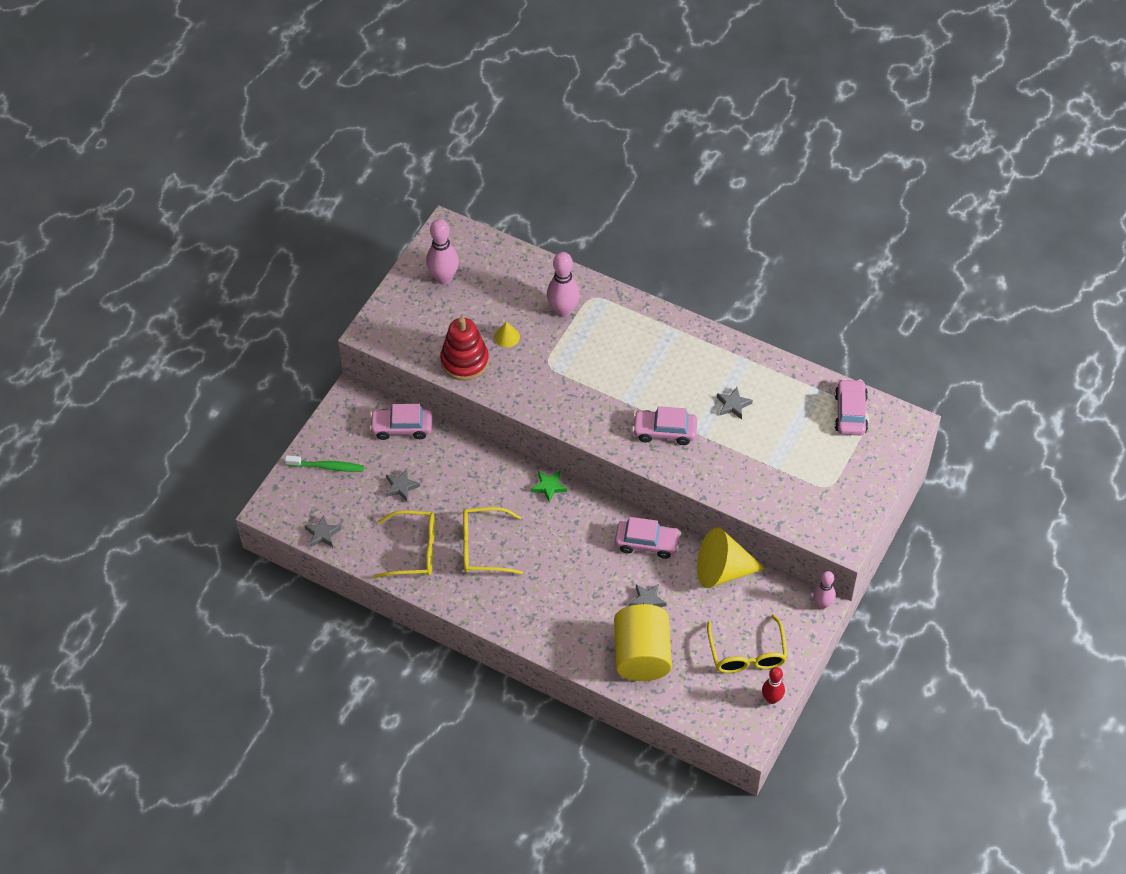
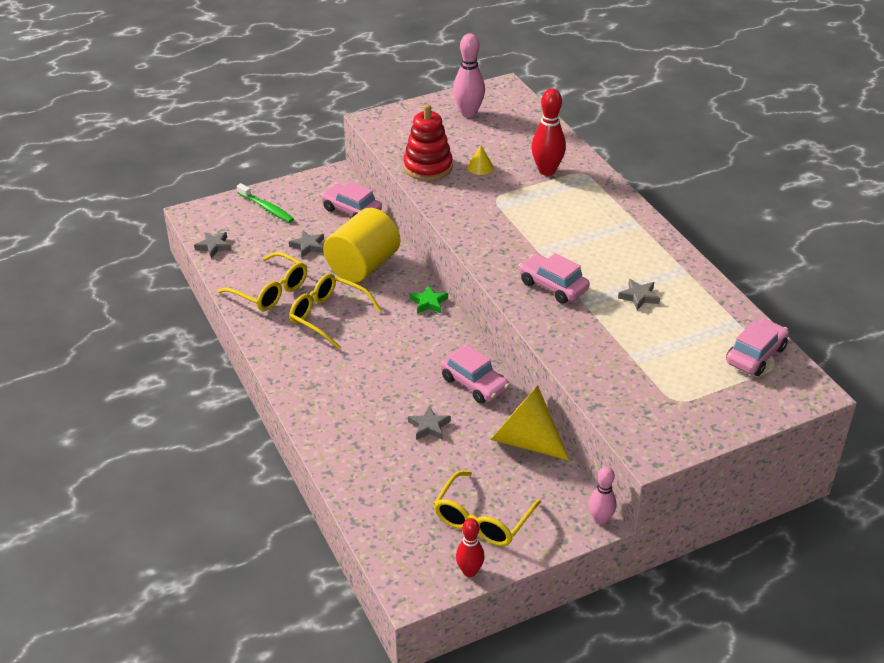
camera: 35 degrees right, 15 degrees down
pink bowling pin [547,252,580,317] -> red bowling pin [531,89,566,176]
yellow cylinder [614,604,672,681] -> yellow cylinder moved to [323,208,400,283]

